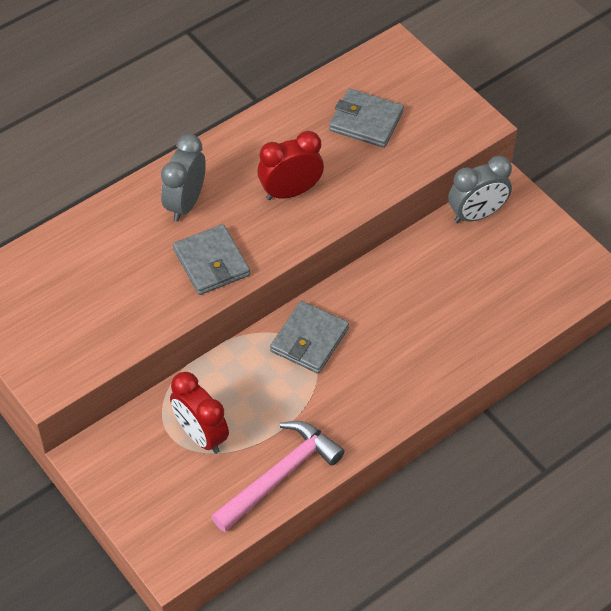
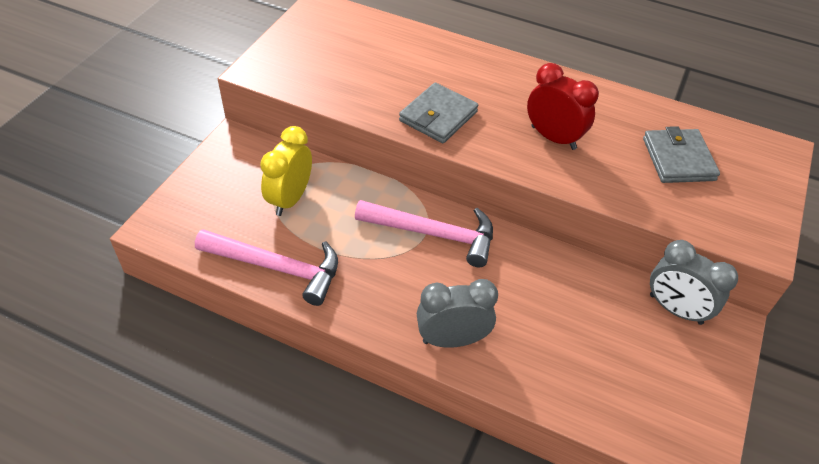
camera: 60 degrees right, 5 degrees down
grey clock [161,134,206,222] -> grey clock moved to [417,279,498,348]
red clock [170,372,229,454] -> yellow clock [260,126,312,216]
grey wallet [270,301,349,374] -> pink hammer [355,200,493,267]

